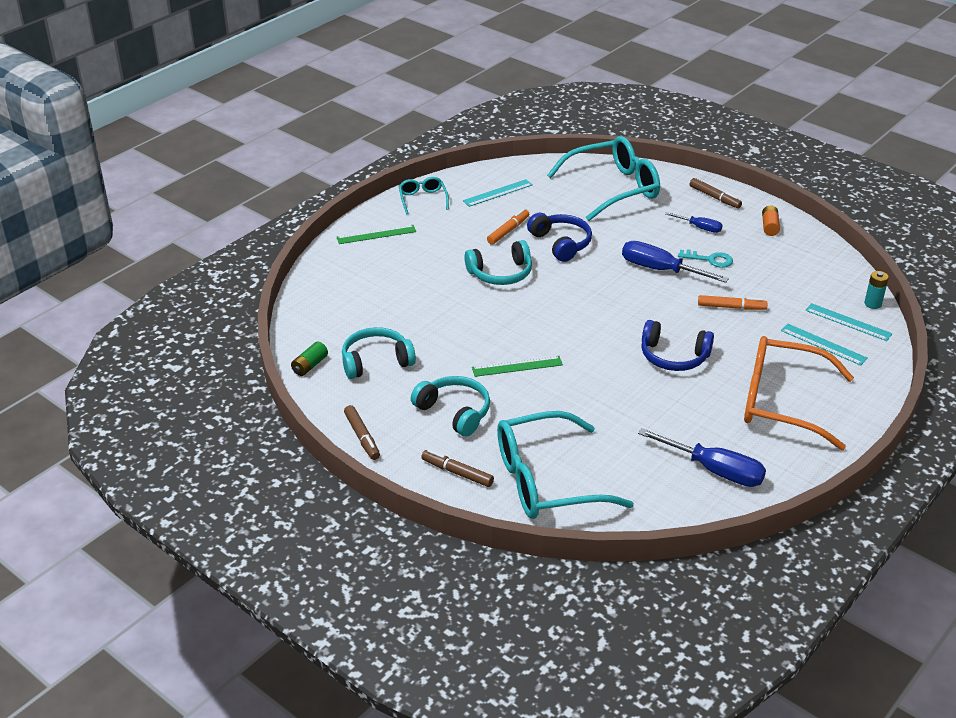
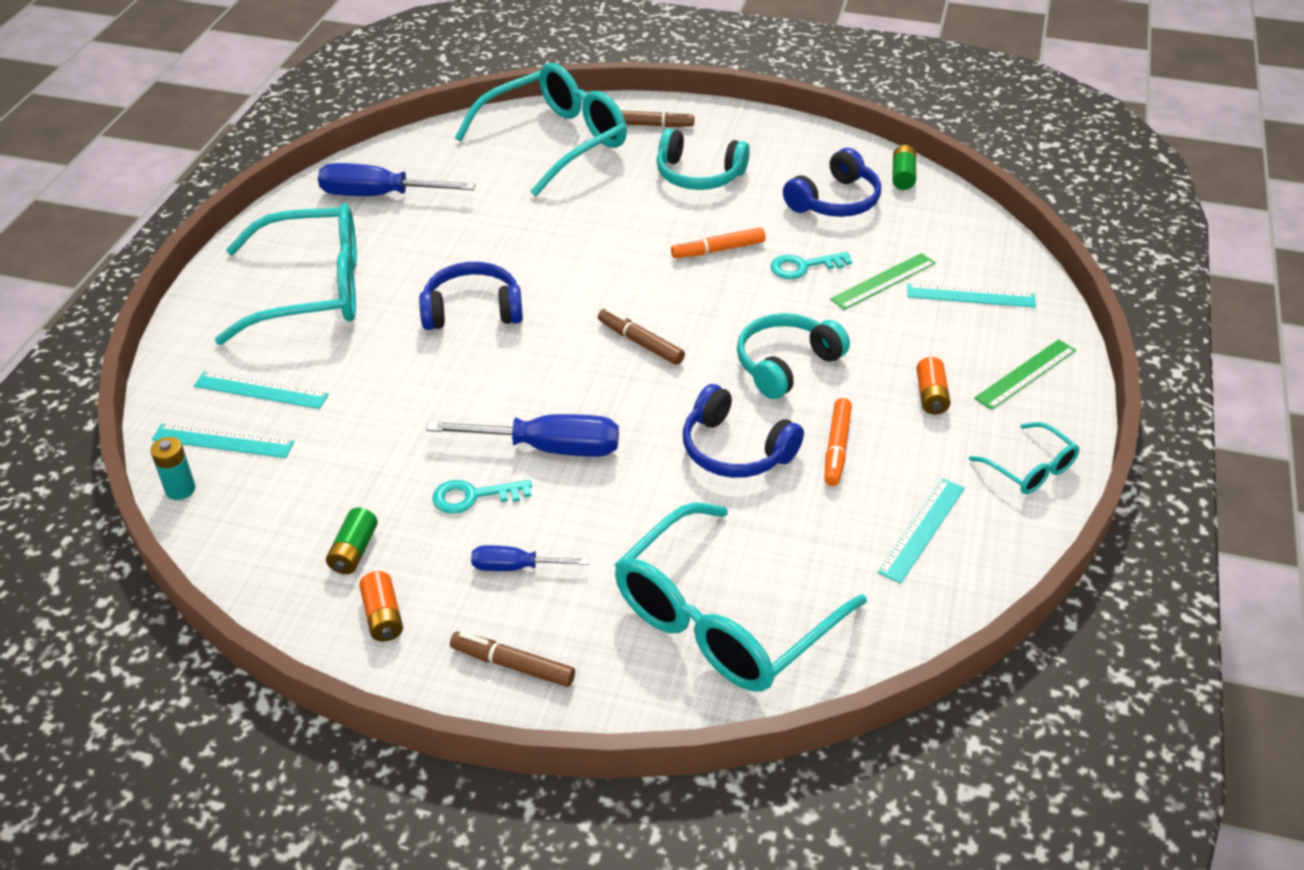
camera: 155 degrees right, 5 degrees up
turquoise headphones [342,327,416,379] -> blue headphones [783,148,881,217]
brown marker [344,405,380,460] -> brown marker moved to [598,308,685,365]
green ruler [472,356,563,377] -> green ruler moved to [830,253,936,310]
orange marker [698,295,768,310] -> orange marker moved to [671,228,766,258]
orange glasses [744,336,854,450] -> turquoise glasses [215,203,357,345]
none -> green battery [326,508,378,574]
none -> turquoise key [770,252,852,279]
none -> turquoise ruler [907,284,1036,308]
none -> orange battery [916,357,951,414]

